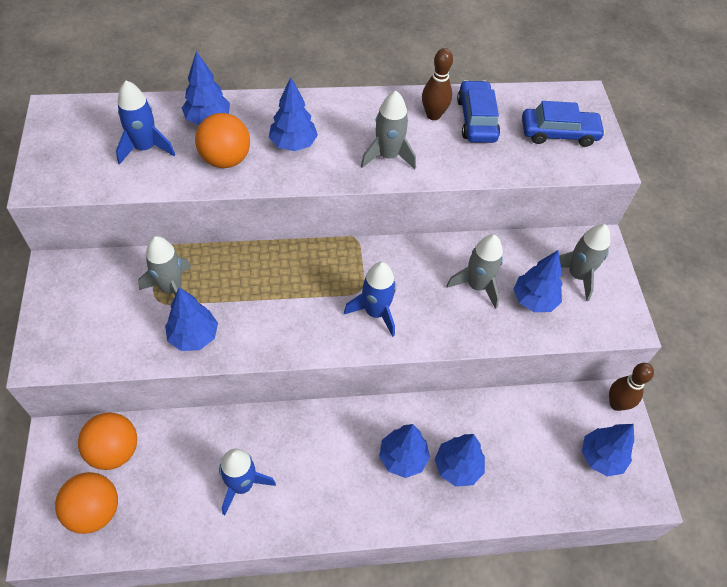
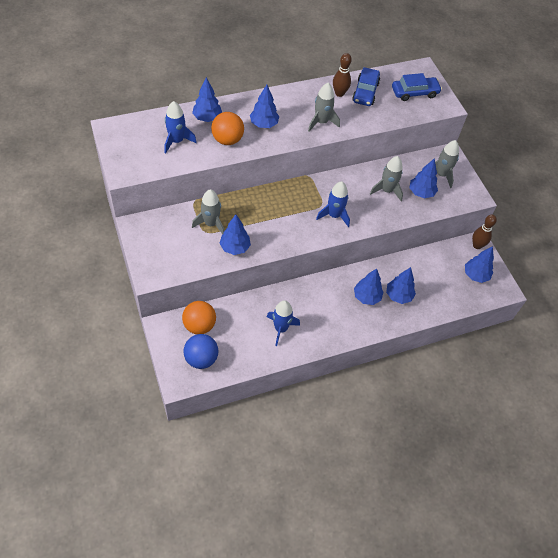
camera: 15 degrees left, 0 degrees up
orange ball [55,472,118,534] -> blue ball [183,334,218,369]
blue car [457,80,500,143] -> blue car turned 150 degrees counterclockwise [352,67,380,106]

